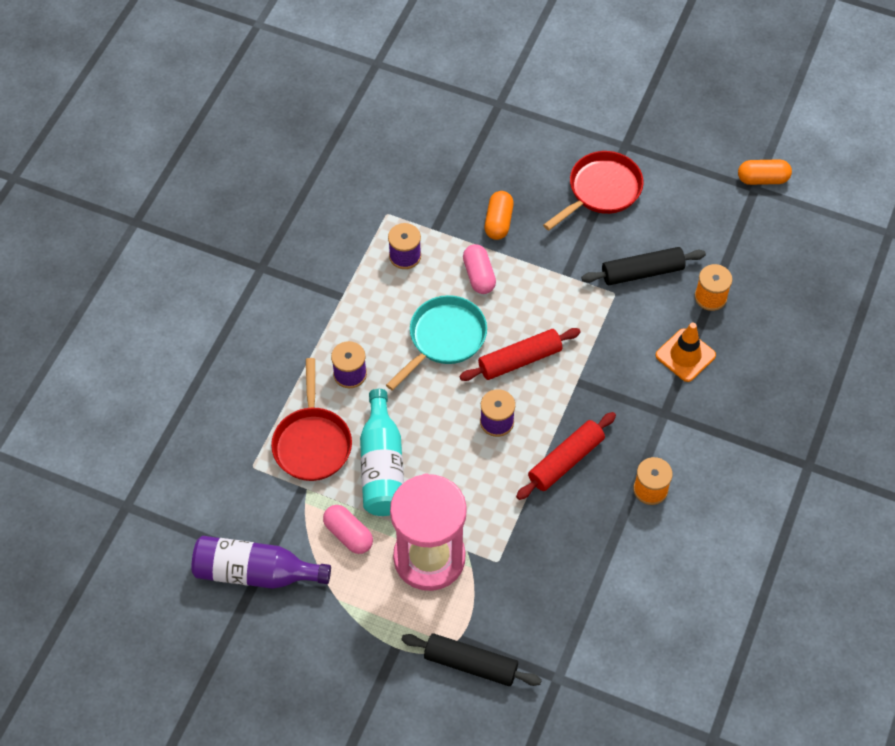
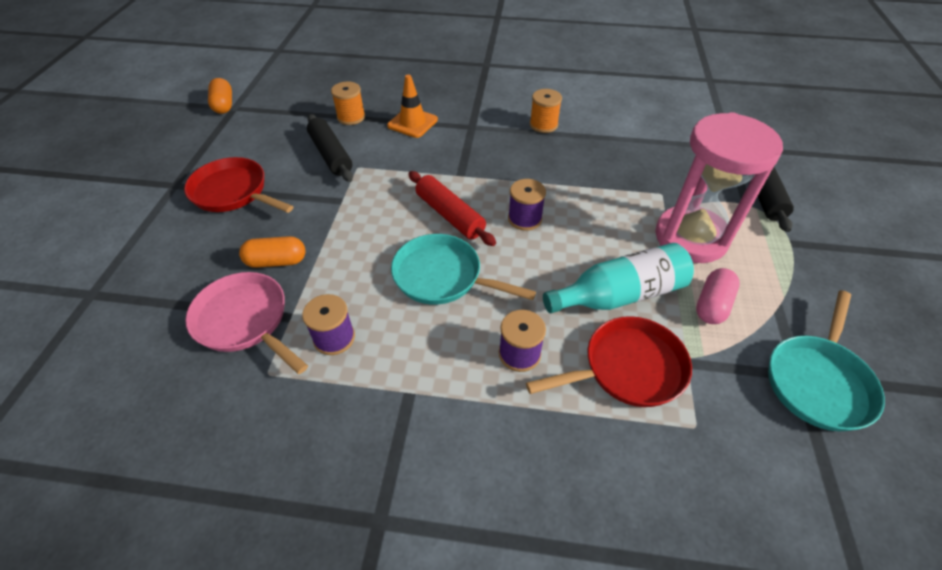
camera: 105 degrees left, 10 degrees down
purple bottle [191,536,331,589] -> turquoise pan [768,290,885,432]
pink capsule [463,244,496,294] -> none
red rolling pin [516,412,616,500] -> none
none -> pink pan [185,272,308,374]

